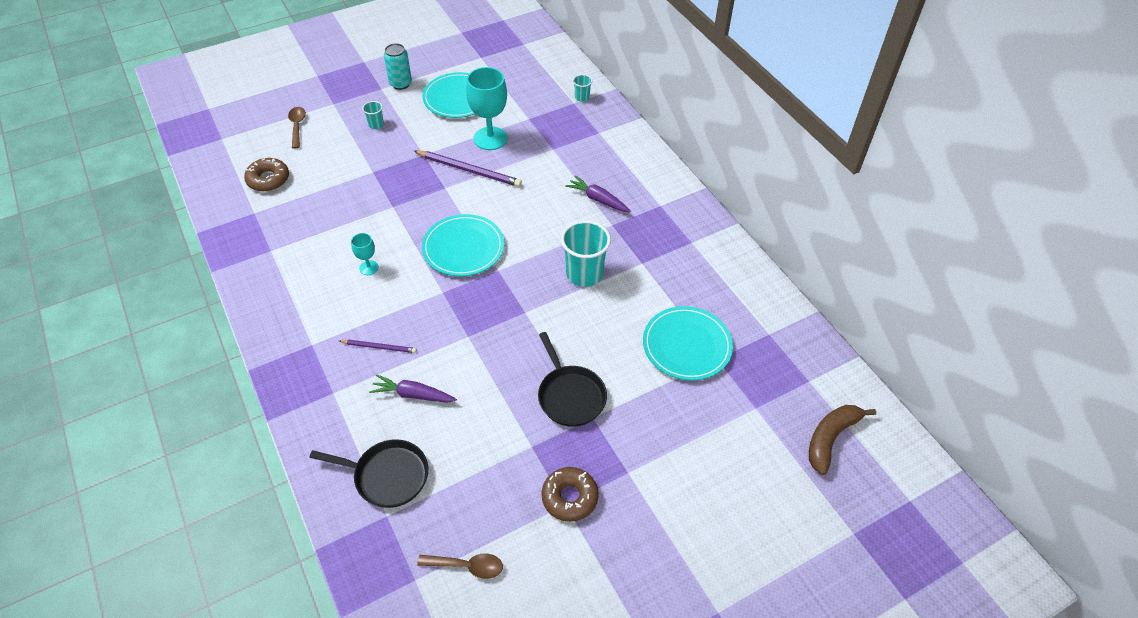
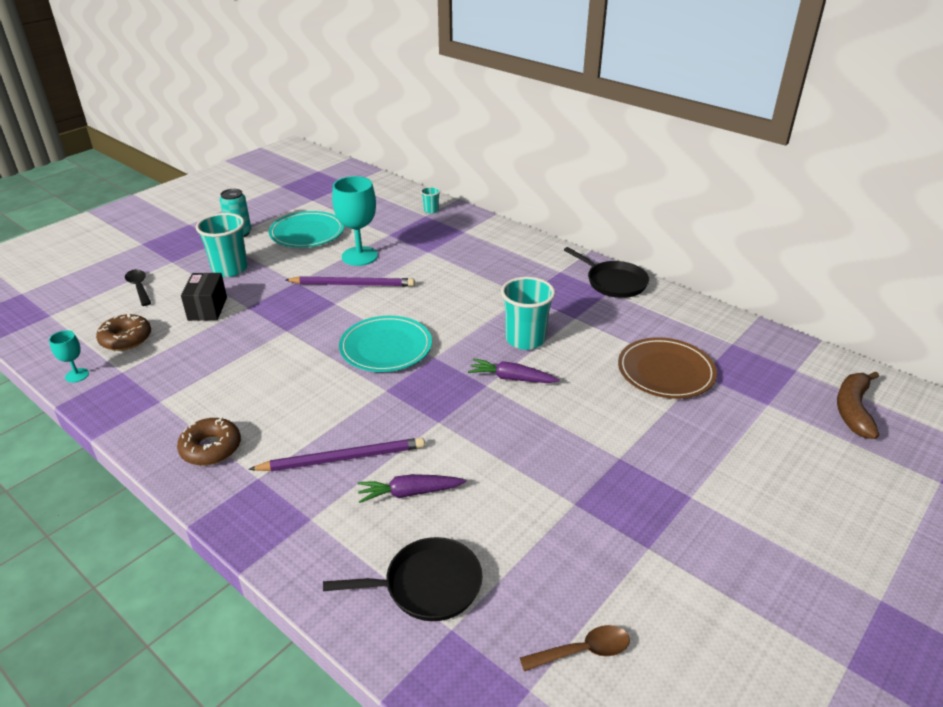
camera: 20 degrees left, 15 degrees down
brown spoon [288,107,306,149] -> black spoon [125,269,151,306]
purple pencil [339,340,417,353] -> purple pencil [248,437,425,471], size x1.78
turquoise goblet [351,233,379,275] -> turquoise goblet moved to [49,330,89,383]
turquoise cup [362,101,384,129] -> turquoise cup [196,213,248,277], size x2.09
black pan [538,332,607,427] -> black pan moved to [564,247,649,298]
brown donut [542,467,599,522] -> brown donut moved to [177,417,241,465]
purple carrot [565,175,631,212] -> purple carrot moved to [468,358,560,383]
turquoise plate [643,306,733,380] -> brown plate [618,337,717,399]
none -> black box [181,273,227,321]

